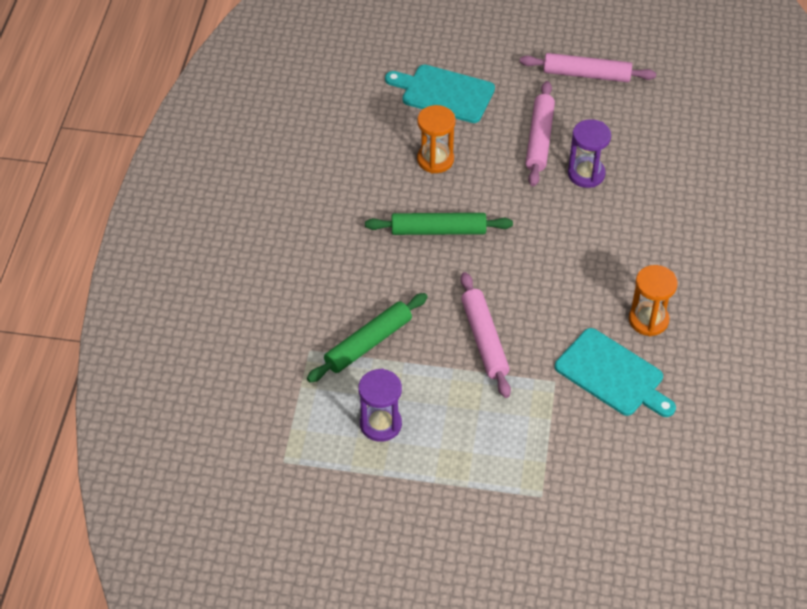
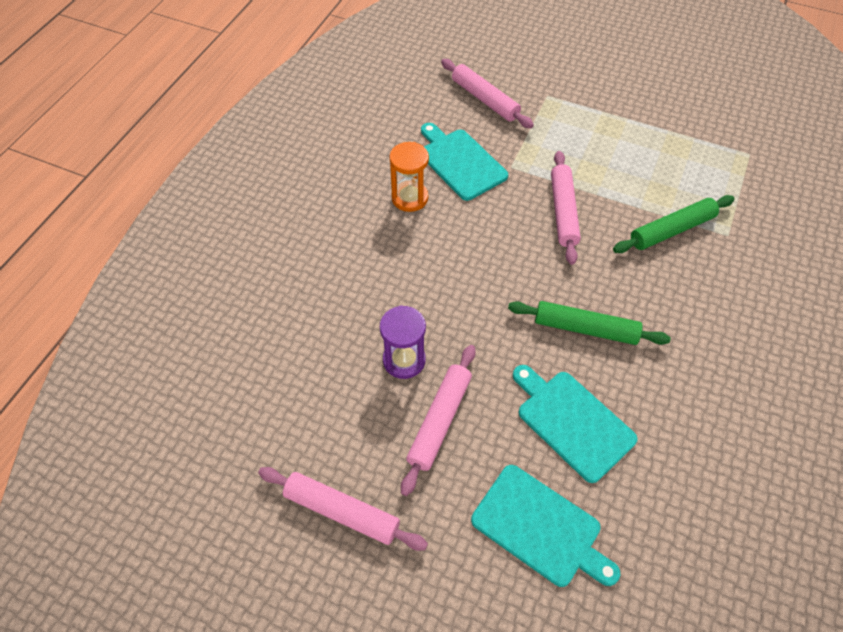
camera: 165 degrees left, 5 degrees up
purple hourglass [358,369,402,442] -> none
orange hourglass [417,105,456,173] -> turquoise cutting board [513,365,638,483]
none -> pink rolling pin [441,59,534,128]

